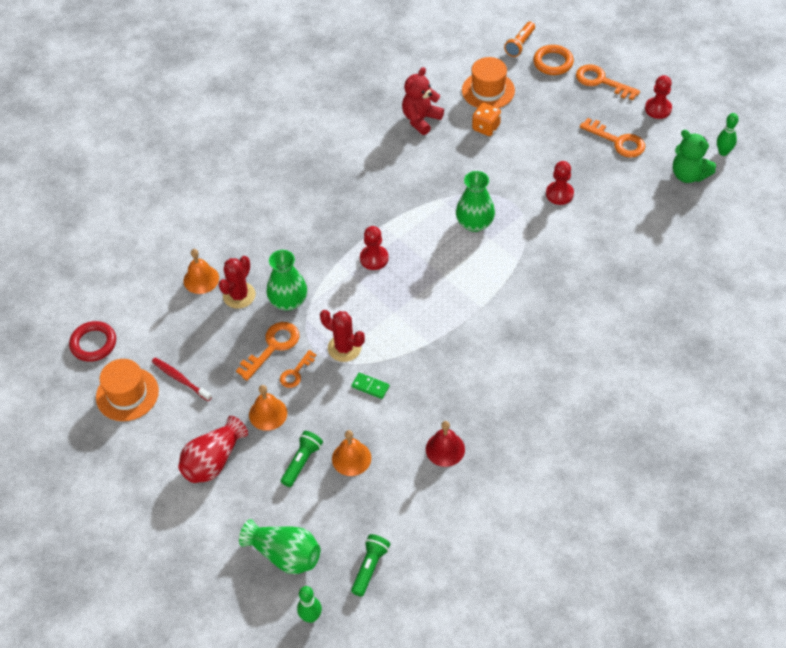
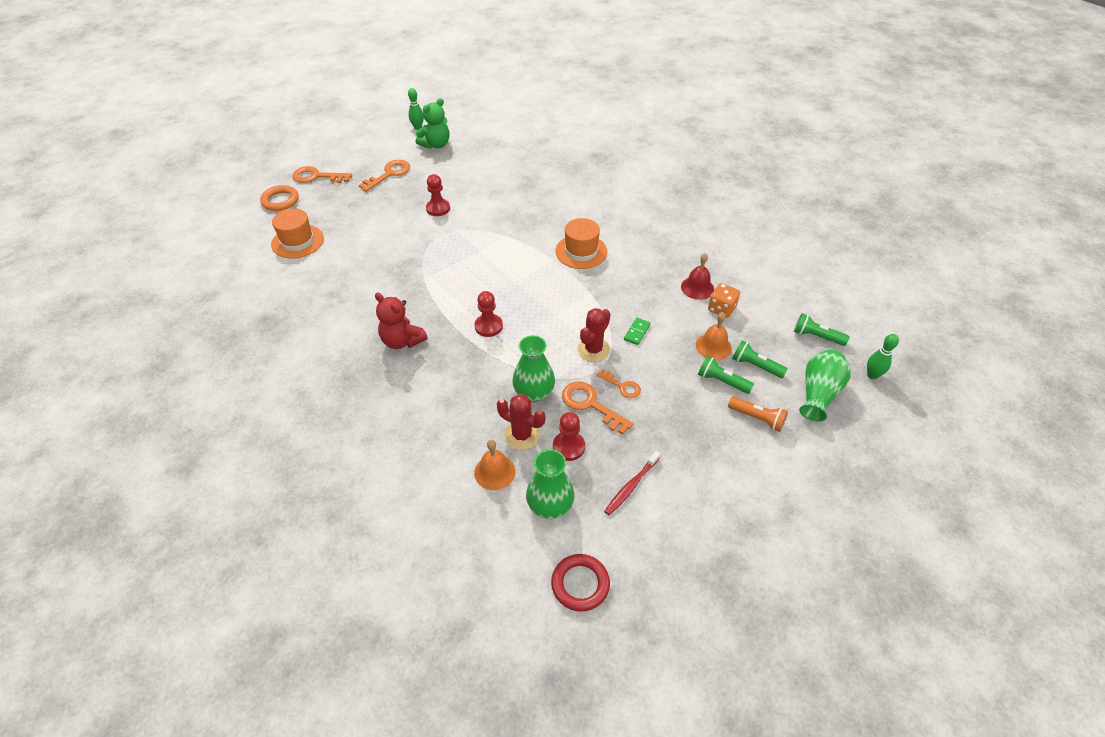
camera: 90 degrees left, 5 degrees down
orange hat [96,359,159,421] -> orange hat moved to [555,218,607,269]
red vase [178,416,248,483] -> none
orange bell [249,385,287,431] -> none
red teddy bear [402,67,444,135] -> red teddy bear moved to [375,293,428,349]
green vase [456,171,495,232] -> green vase moved to [526,449,574,519]
orange dice [472,103,501,136] -> orange dice moved to [708,283,740,318]
orange flashlight [504,22,535,57] -> orange flashlight moved to [728,397,788,432]
orange key [576,64,640,100] -> orange key turned 60 degrees clockwise [292,166,352,183]
red pawn [645,75,672,119] -> red pawn moved to [553,412,585,461]
none -> green flashlight [732,341,788,378]

